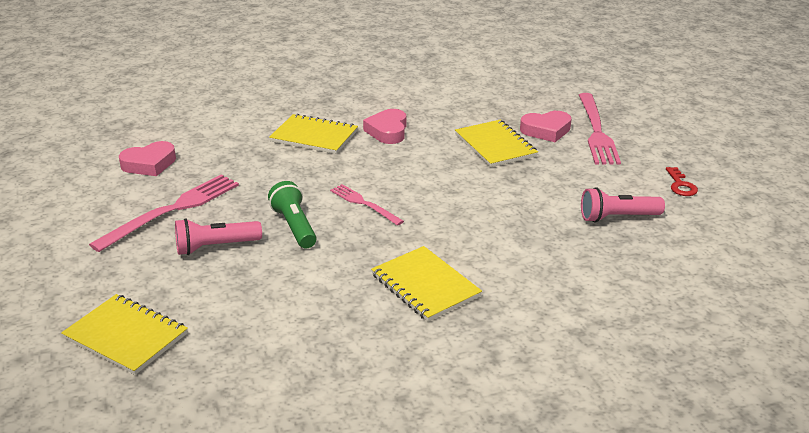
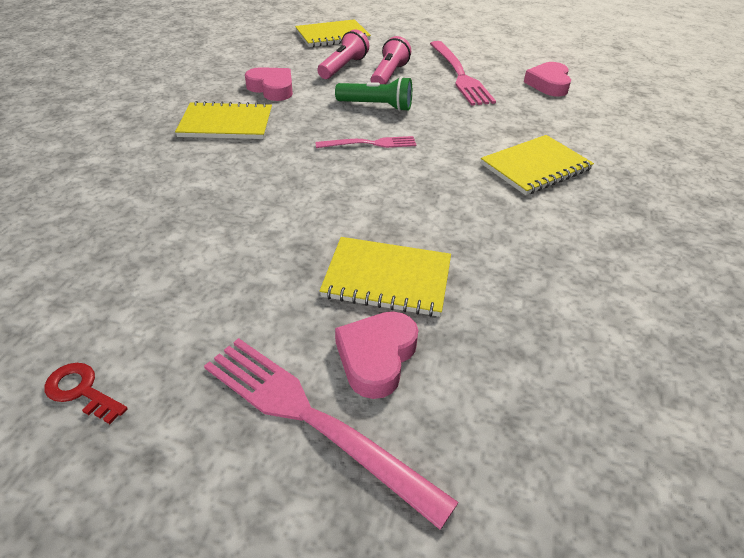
camera: 125 degrees right, 10 degrees up
pink heart [363,109,406,144] -> pink heart moved to [245,67,293,101]
pink flashlight [581,187,665,223] -> pink flashlight moved to [317,30,369,79]

